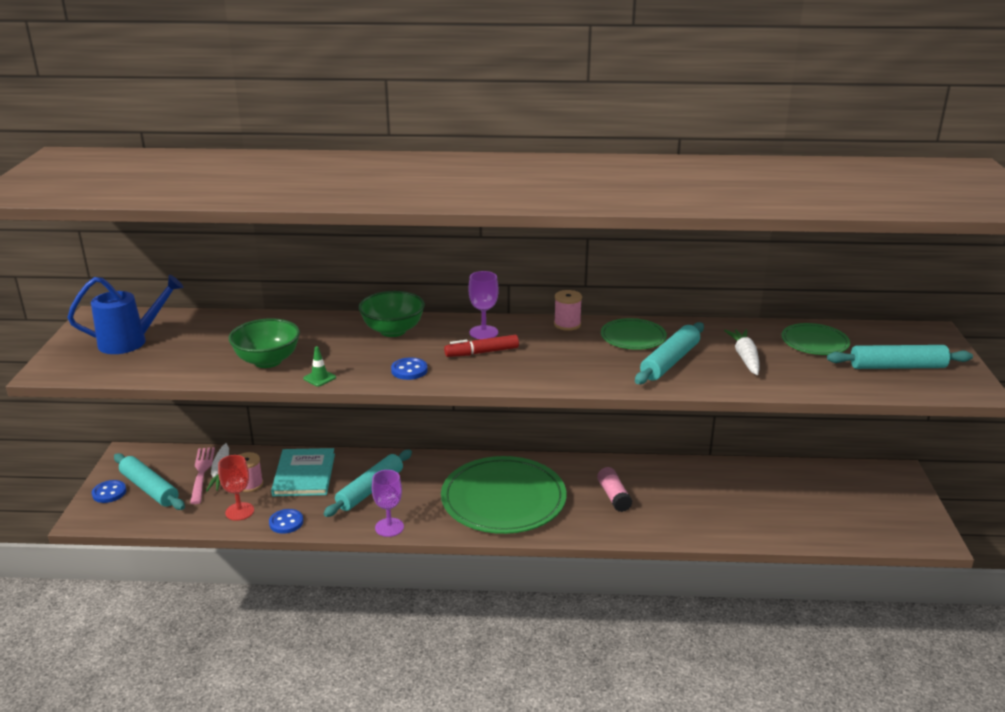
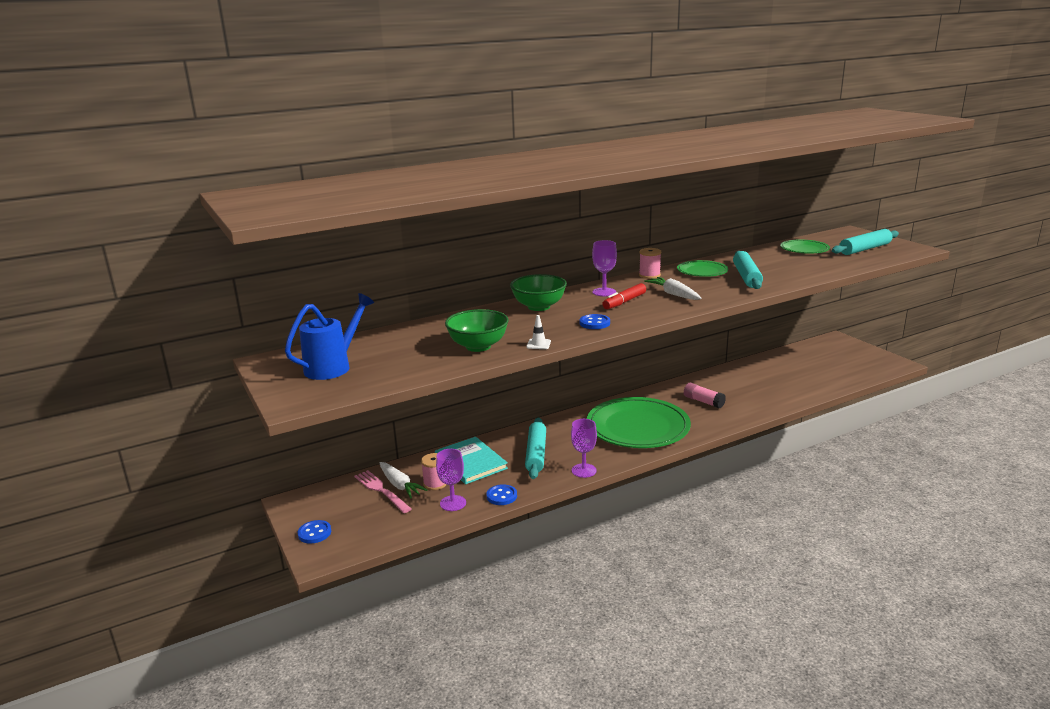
camera: 30 degrees left, 5 degrees down
turquoise rolling pin [114,453,185,510] -> none
red goblet [218,455,254,521] -> purple goblet [436,449,466,511]
green traffic cone [303,346,336,387] -> white traffic cone [526,315,551,349]
white carrot [724,329,759,375] -> white carrot moved to [644,277,702,300]

